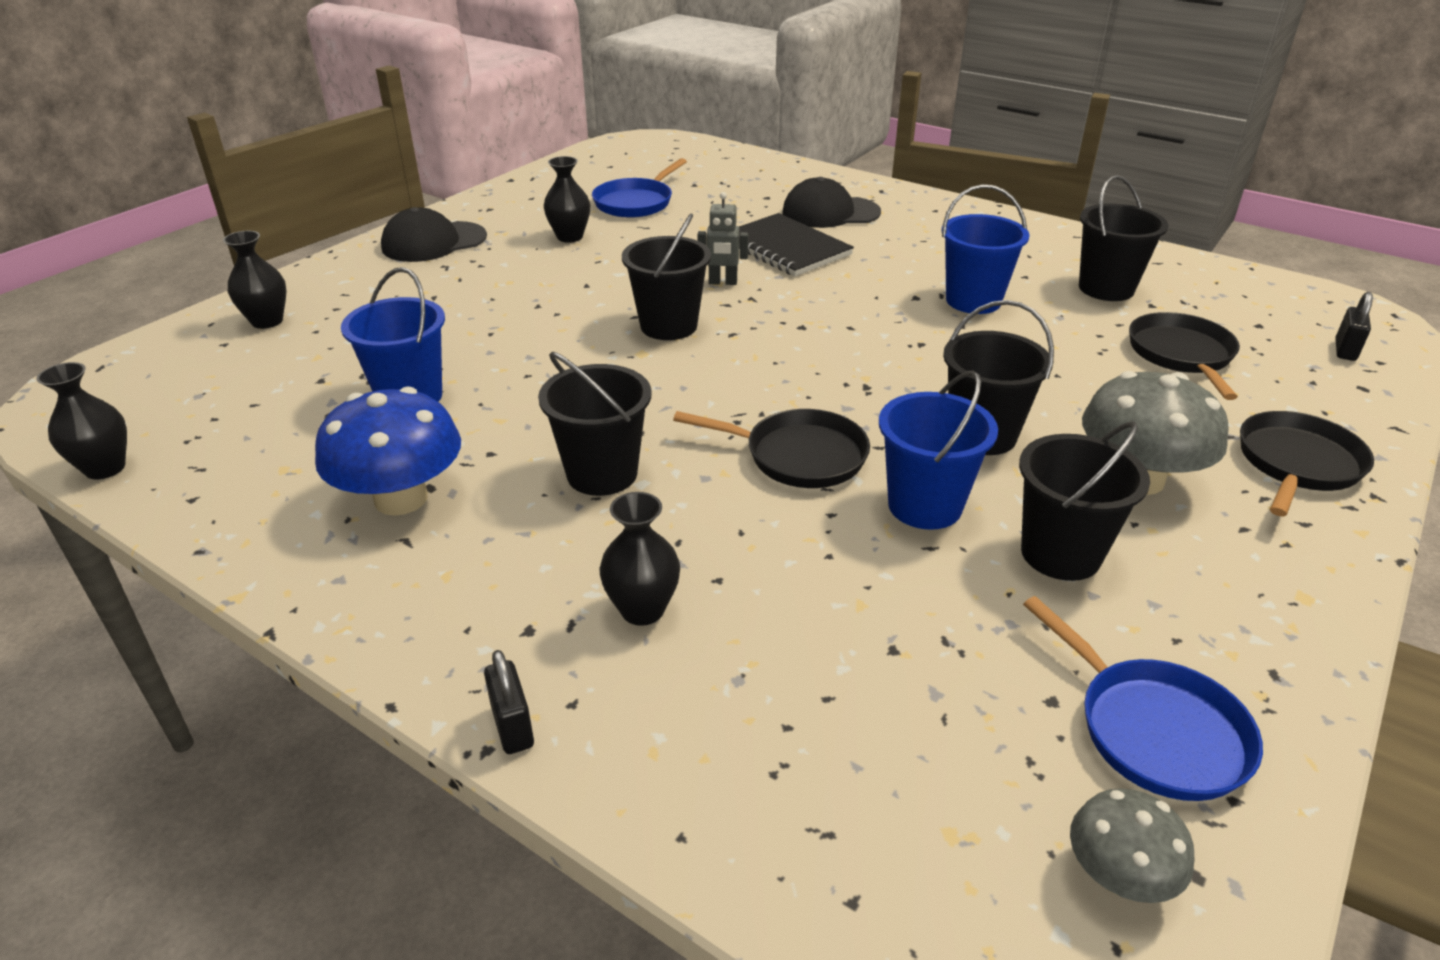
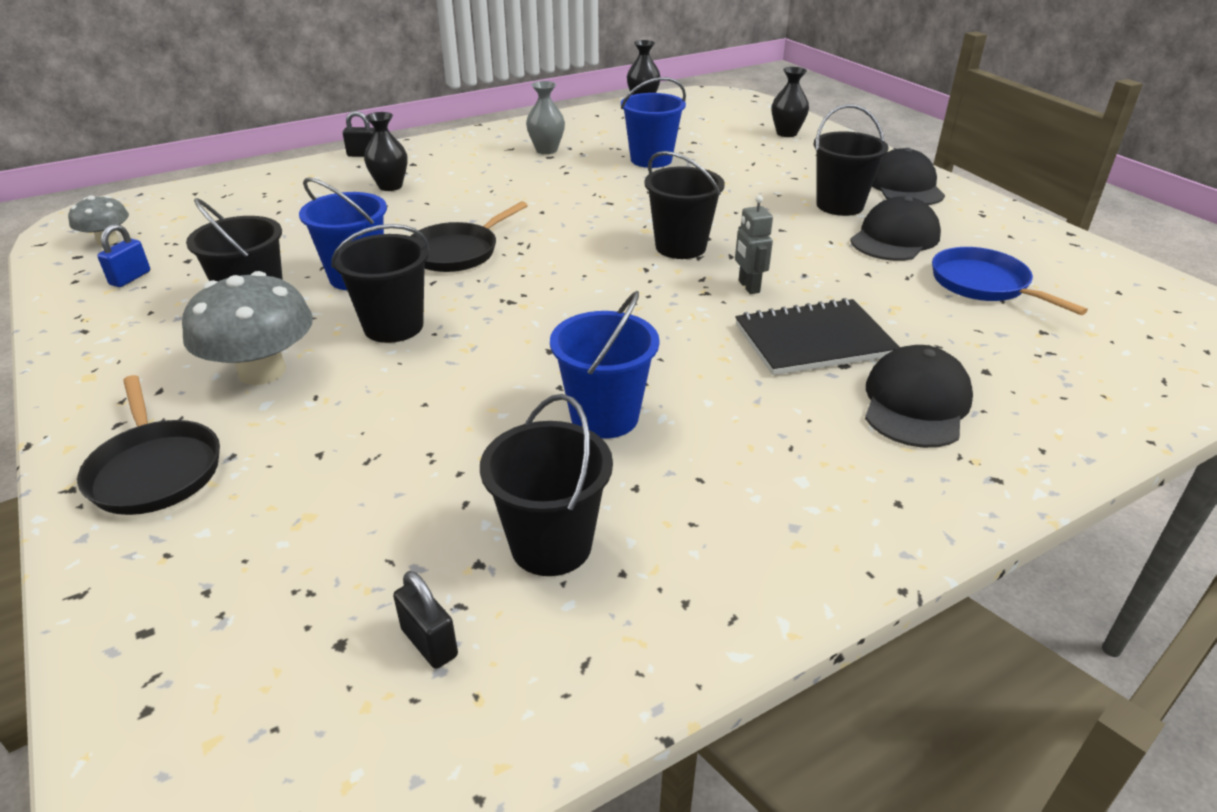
camera: 115 degrees right, 0 degrees up
blue mushroom [315,387,461,516] -> grey vase [526,81,565,154]
black bucket [538,351,652,496] -> black bucket moved to [814,104,888,216]
black vase [544,156,590,243] -> black cap [850,196,941,261]
grey robot [698,192,748,285] -> grey robot turned 45 degrees counterclockwise [735,195,773,294]
blue pan [1023,596,1263,801] -> blue padlock [97,224,150,287]
black pan [1129,312,1240,400] -> none
black padlock [1335,292,1373,361] -> black padlock moved to [393,571,458,669]

